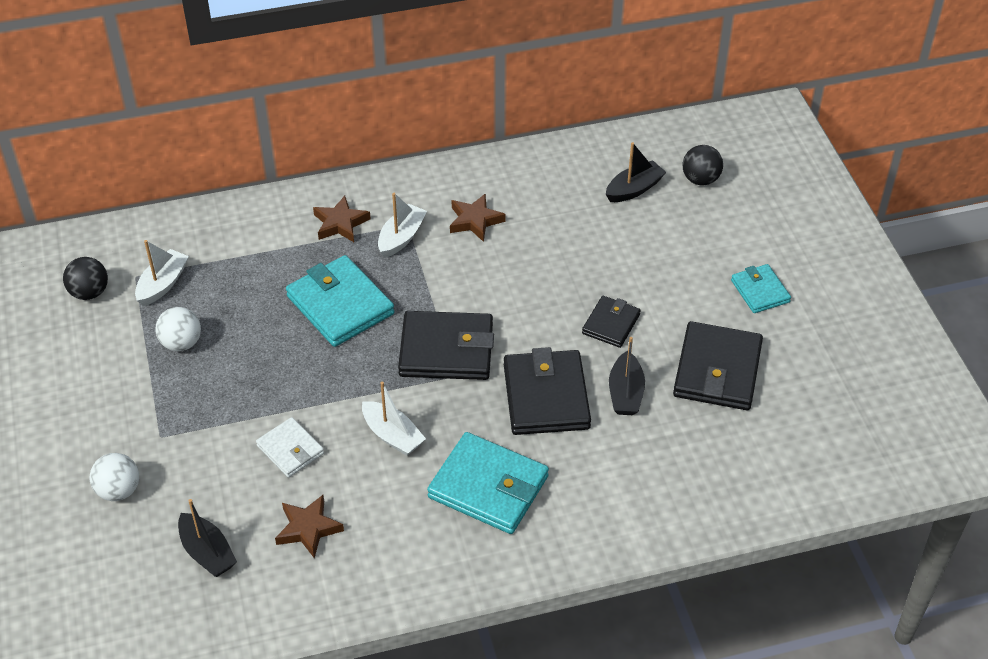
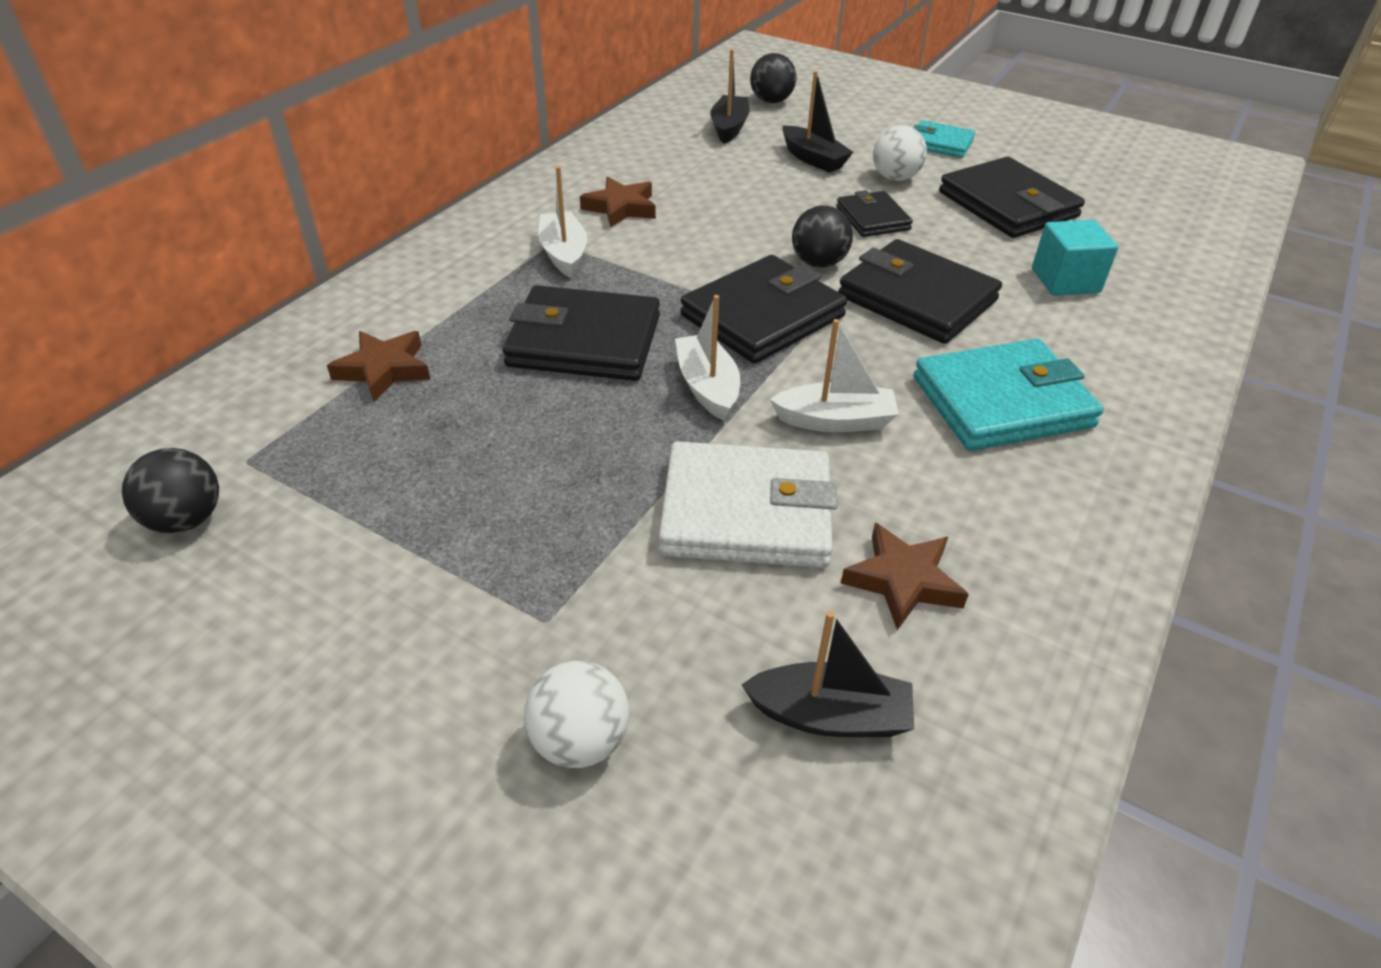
camera: 45 degrees left, 5 degrees down
white boat [135,240,189,306] -> white boat moved to [675,295,740,421]
white ball [155,307,201,351] -> white ball moved to [873,125,927,181]
white wallet [256,417,324,477] -> white wallet [659,441,837,568], size x1.75
turquoise wallet [286,255,394,347] -> black wallet [502,285,660,381]
brown star [313,196,371,242] -> brown star moved to [327,331,431,402]
black boat [609,337,645,415] -> black boat moved to [782,71,853,173]
none -> black ball [792,205,853,268]
none -> turquoise cube [1032,220,1118,296]

